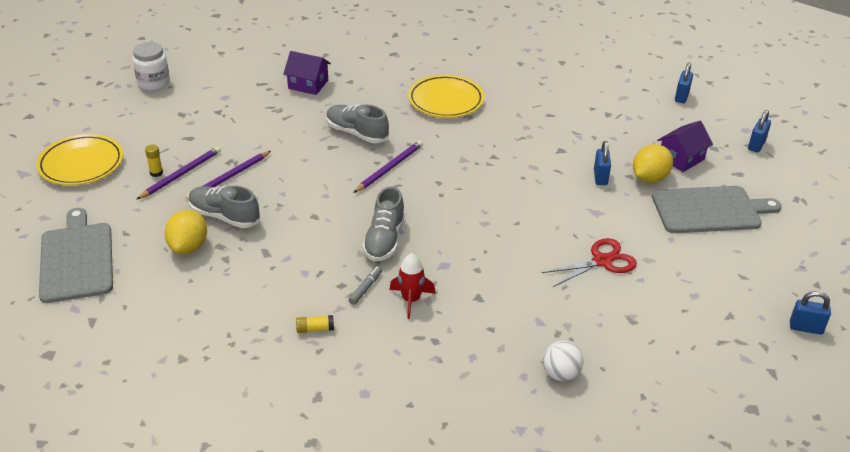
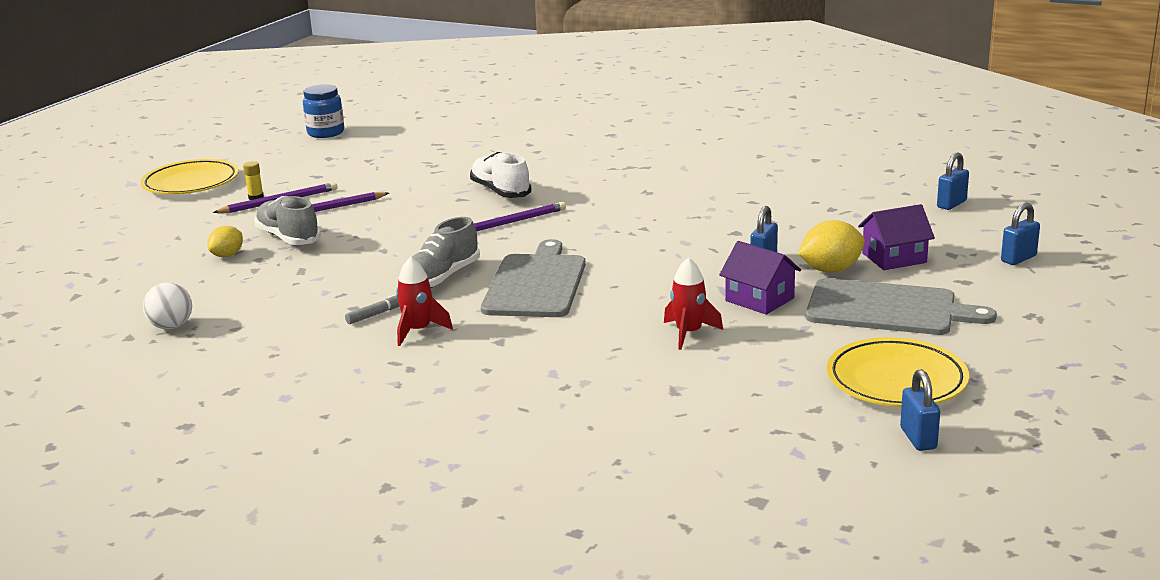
camera: 25 degrees right, 15 degrees down
grey cutting board [39,208,113,303] -> grey cutting board moved to [481,239,586,317]
white jar [133,42,170,91] -> blue jar [303,84,344,138]
yellow lemon [164,210,207,254] -> yellow lemon [207,226,243,257], size x0.64
purple house [283,51,331,95] -> purple house moved to [719,241,801,315]
yellow glue stick [296,315,334,333] -> none
grey shoe [326,104,389,143] -> white shoe [470,152,532,198]
yellow plate [408,75,484,118] -> yellow plate moved to [827,337,969,407]
red scissors [542,238,637,287] -> red rocket [664,257,723,350]
white ball [543,341,583,381] -> white ball moved to [143,282,192,330]
blue padlock [790,291,831,335] -> blue padlock turned 45 degrees clockwise [900,369,940,451]

